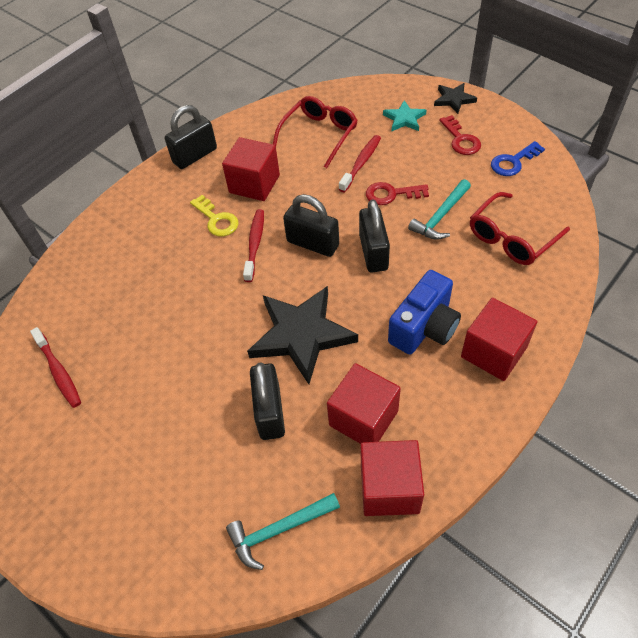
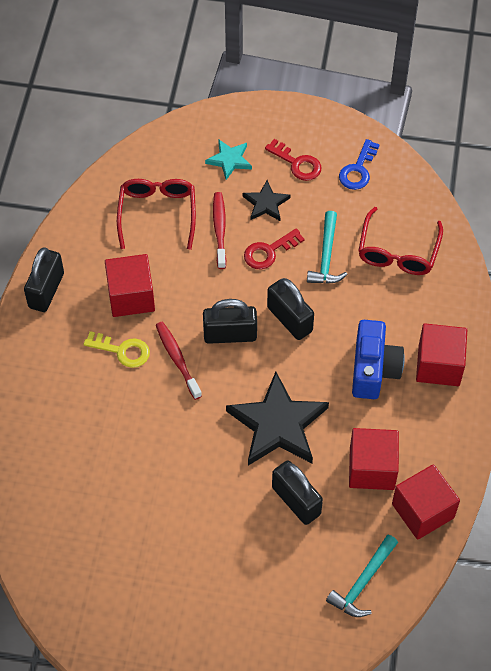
camera: 35 degrees left, 5 degrees up
red toothbrush [30,327,81,408] -> none
black star [434,83,477,114] -> black star moved to [243,180,290,221]

